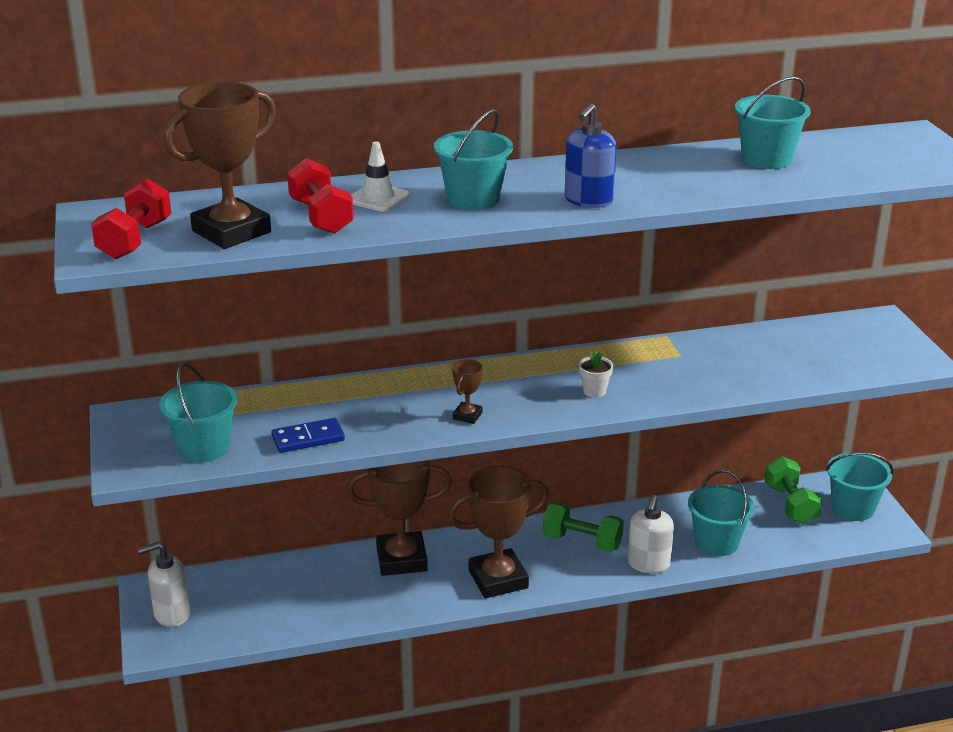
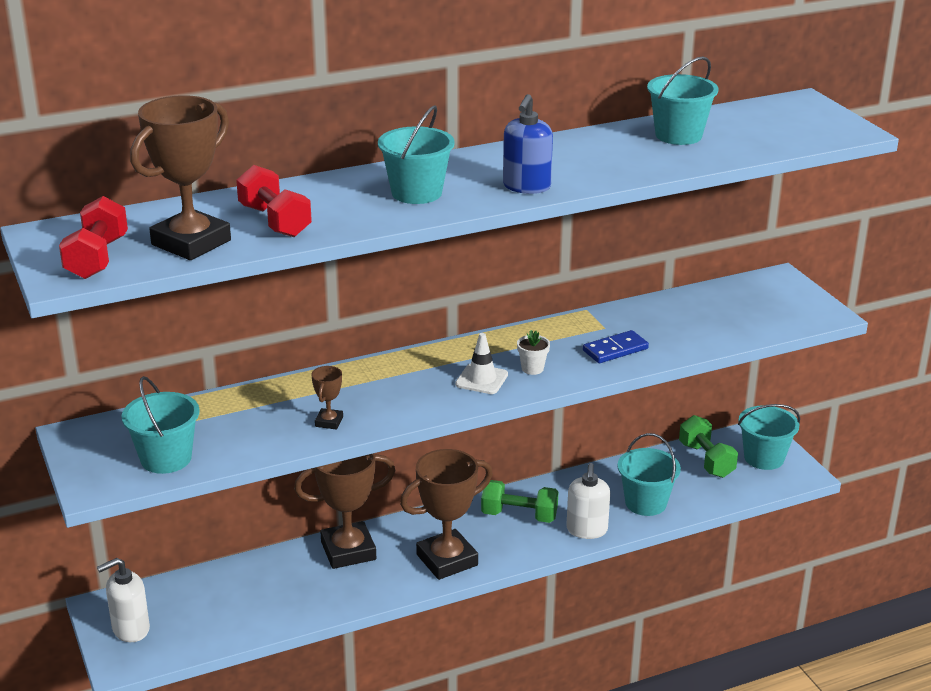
camera: 10 degrees left, 0 degrees up
blue domino [271,418,345,453] -> blue domino moved to [583,330,649,363]
white traffic cone [351,141,410,212] -> white traffic cone moved to [455,333,508,394]
brown trophy [452,359,483,424] -> brown trophy moved to [311,366,343,430]

